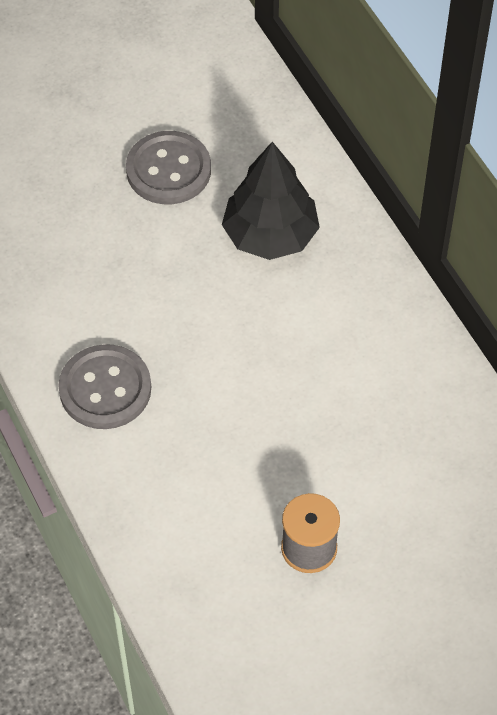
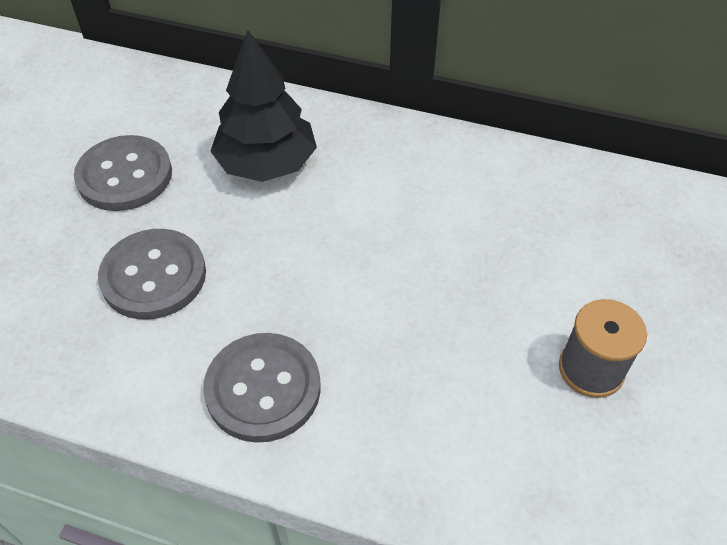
camera: 45 degrees left, 5 degrees down
none -> grey button [98,229,206,320]

